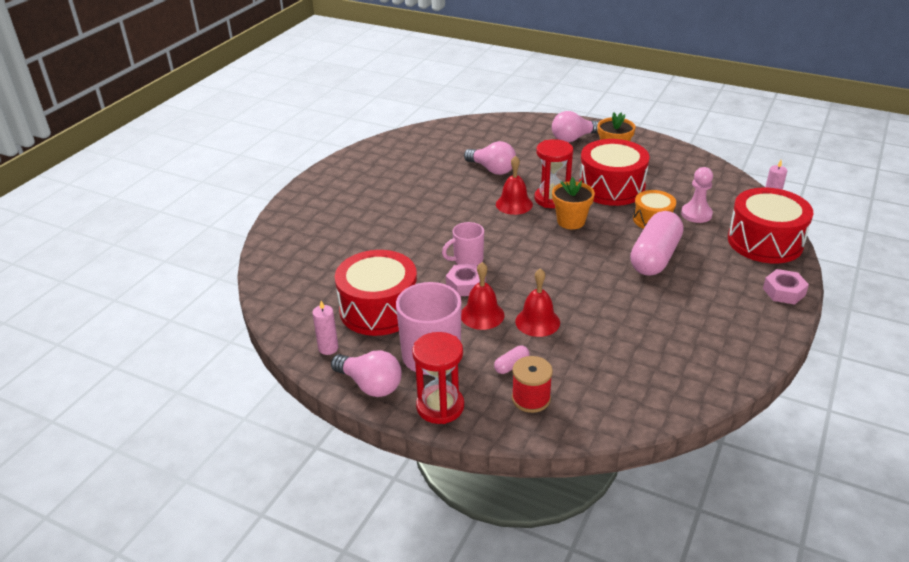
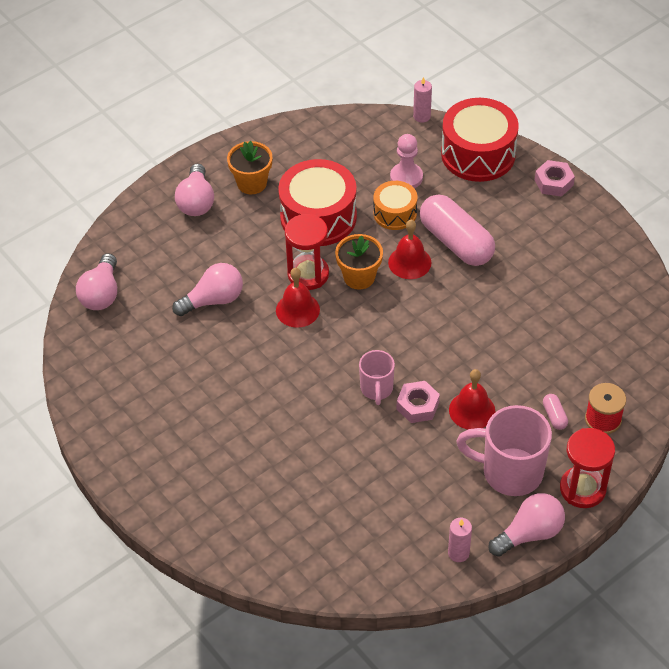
camera: 65 degrees left, 15 degrees up
red drum [335,250,417,336] -> none
red bell [515,268,560,337] -> red bell moved to [388,220,431,279]
none -> pink light bulb [76,253,117,310]

